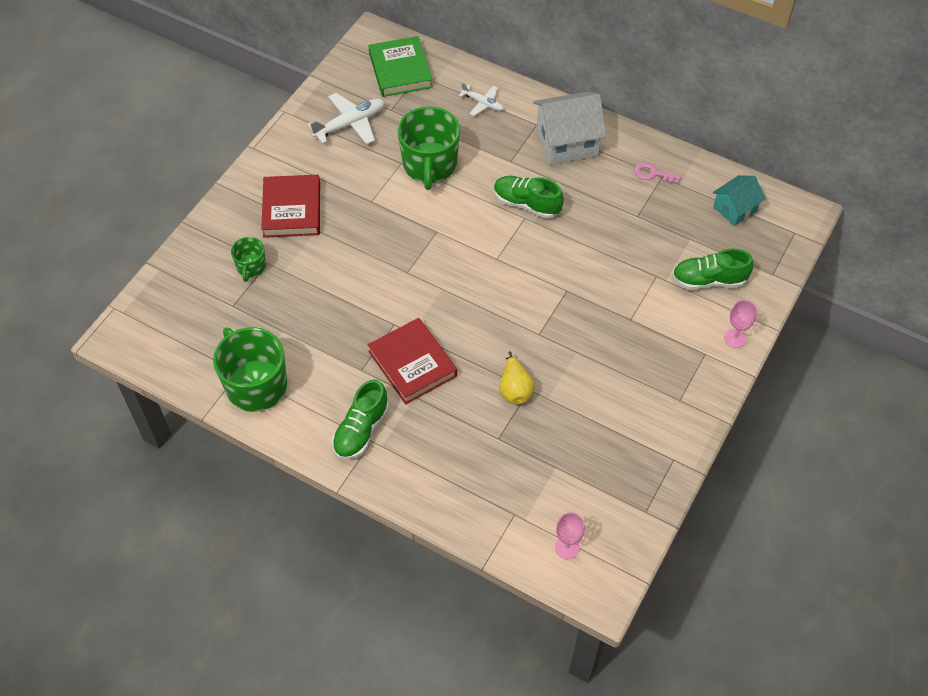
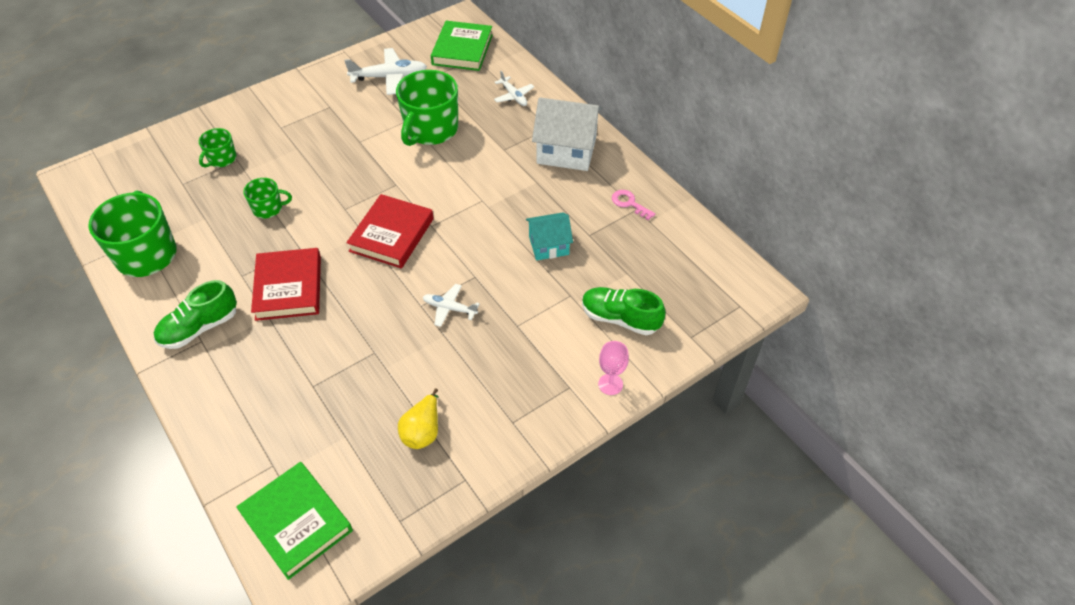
camera: 25 degrees right, 5 degrees down
red book [261,175,320,238] -> red book moved to [346,194,434,268]
green shoe [494,176,564,219] -> none
yellow pear [499,351,535,405] -> yellow pear moved to [398,388,439,449]
pink goblet [555,512,585,559] -> green book [236,462,353,580]
turquoise house [713,175,766,226] -> turquoise house moved to [526,212,573,261]
none -> green mug [243,178,292,218]
none -> white plane [423,284,480,327]

